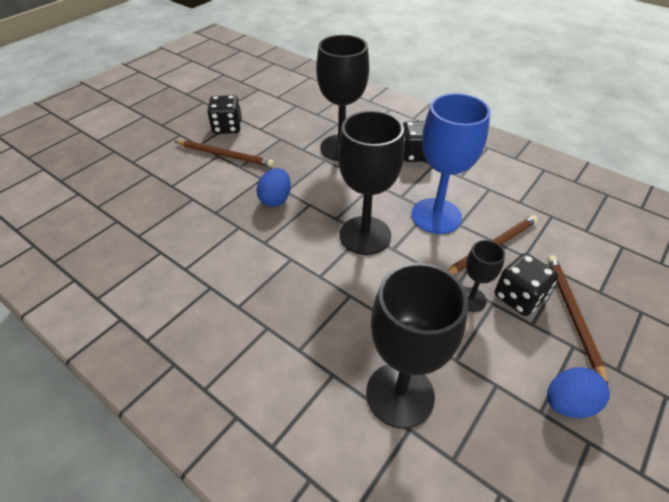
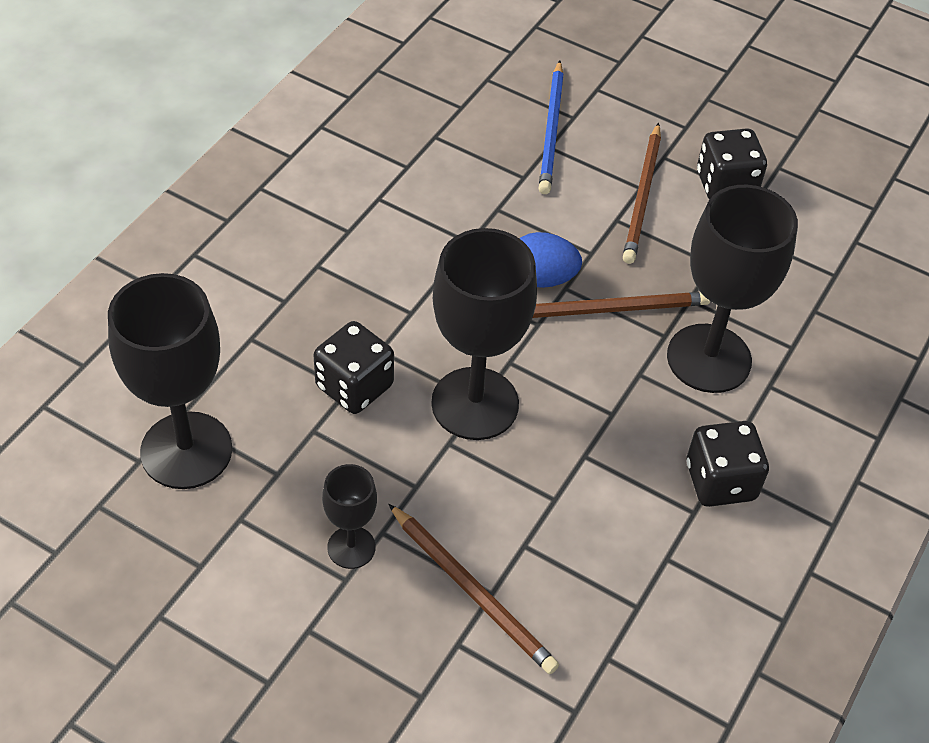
camera: 80 degrees right, 5 degrees up
blue goblet [411,93,491,234] -> none
black dice [495,253,558,316] -> black dice moved to [313,321,394,414]
brown pencil [547,255,608,385] -> brown pencil moved to [533,292,710,318]
blue egg [547,367,610,418] -> none
none -> blue pencil [539,60,564,194]

